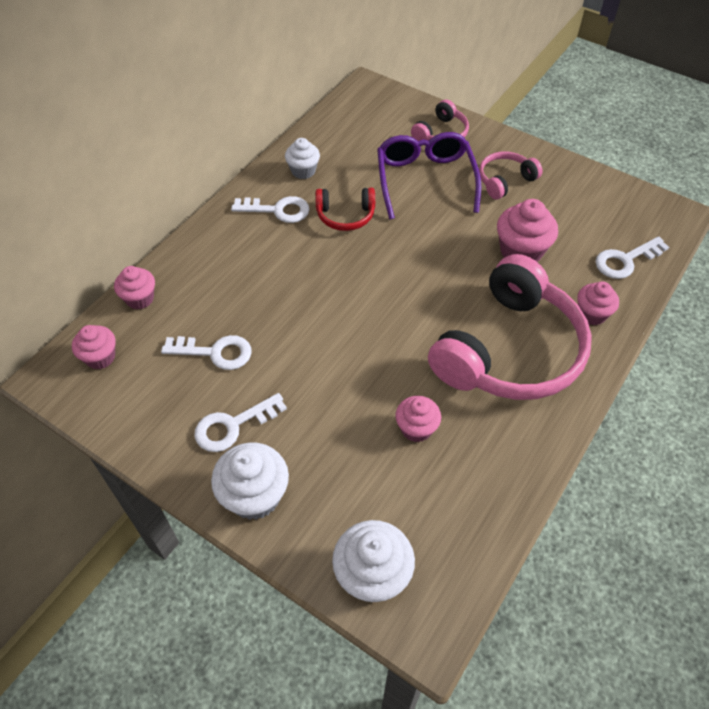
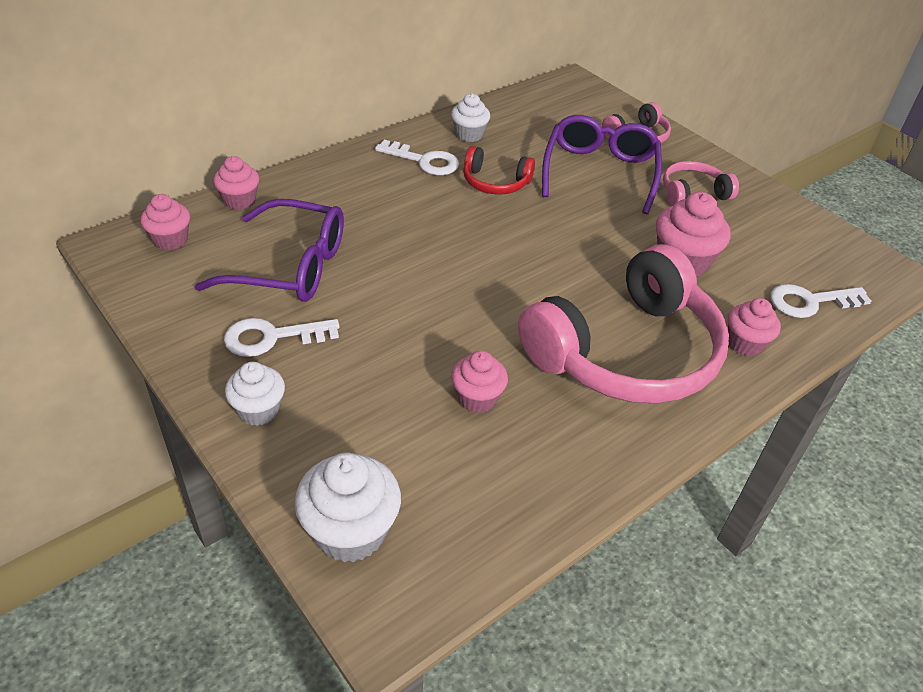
camera: 15 degrees right, 10 degrees down
white key [161,335,252,370] -> purple glasses [195,199,344,302]
white cupcake [211,442,289,520] -> white cupcake [225,362,285,426], size x0.64

